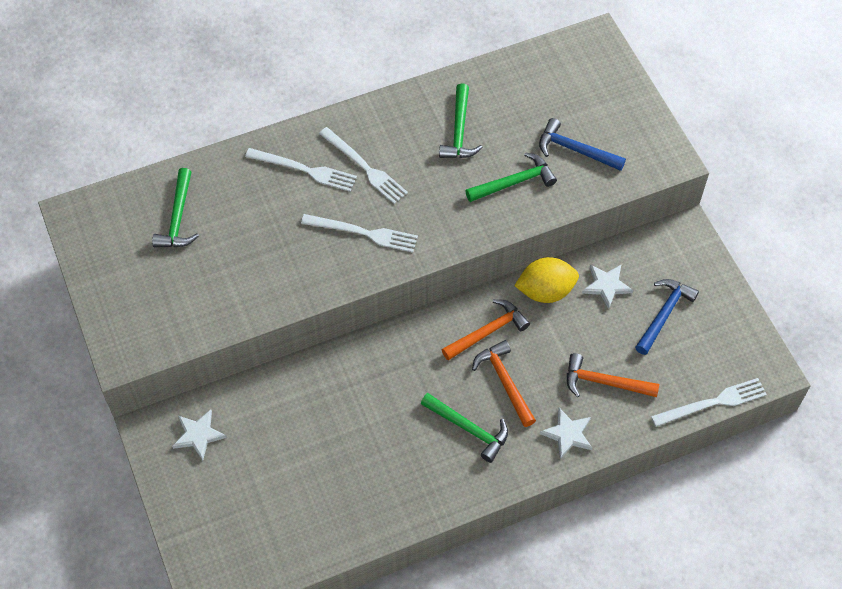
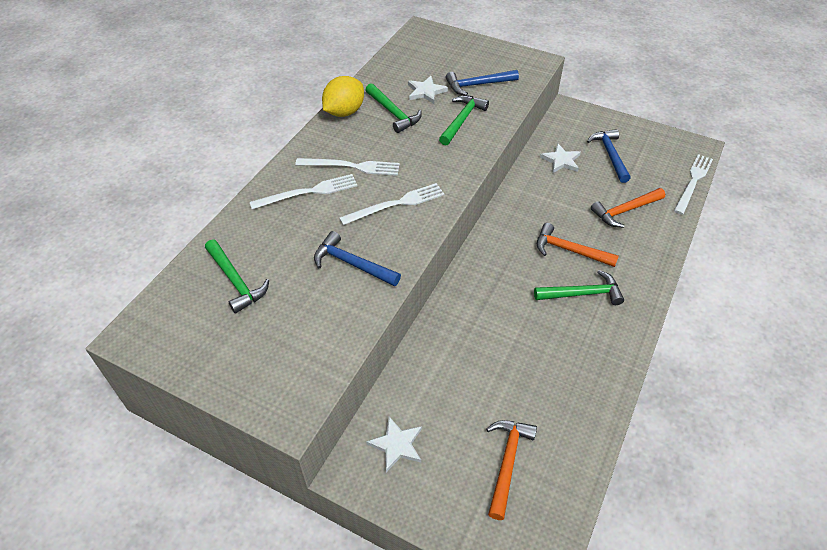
camera: 40 degrees left, 10 degrees down
orange hammer [442,299,530,360] -> orange hammer moved to [486,420,537,520]
yellow lemon [514,257,579,303] -> yellow lemon moved to [322,76,364,117]
white star [540,408,592,459] -> white star moved to [408,76,448,104]
none -> blue hammer [314,231,401,286]

